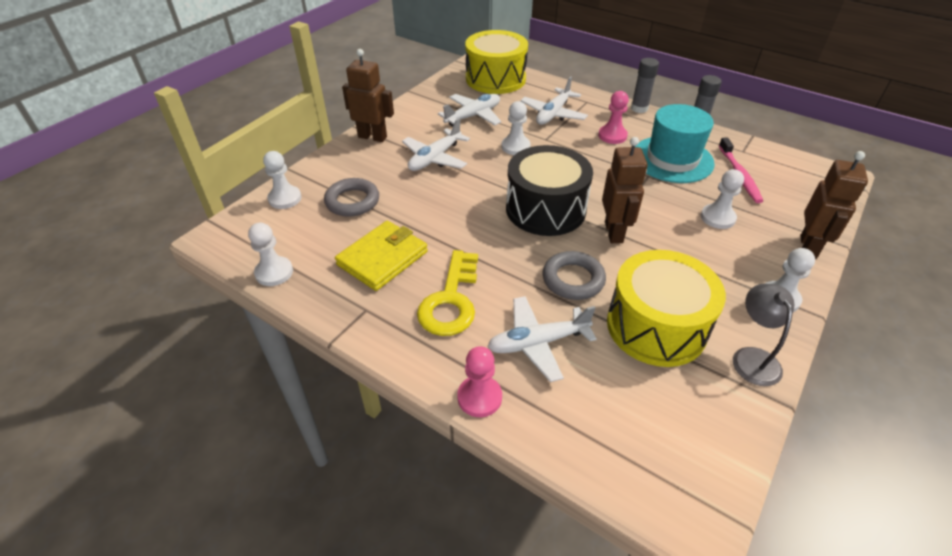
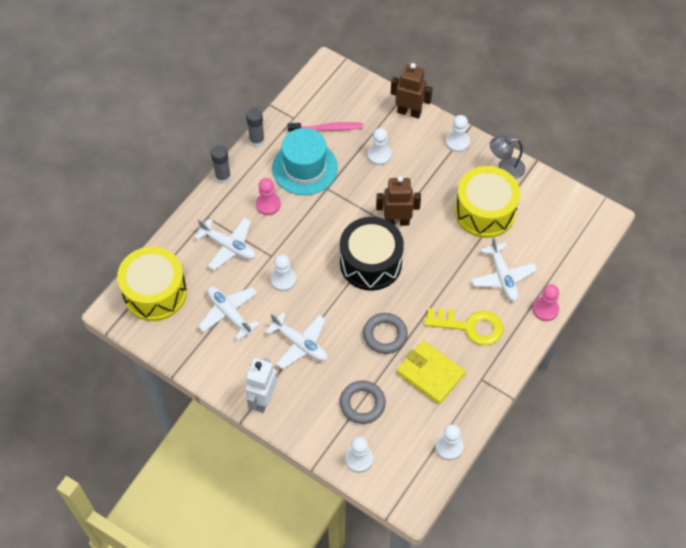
camera: 90 degrees left, 15 degrees up
brown robot [342,49,394,142] -> white robot [245,358,277,413]
grey ring [542,251,606,300] -> grey ring moved to [363,313,408,354]

